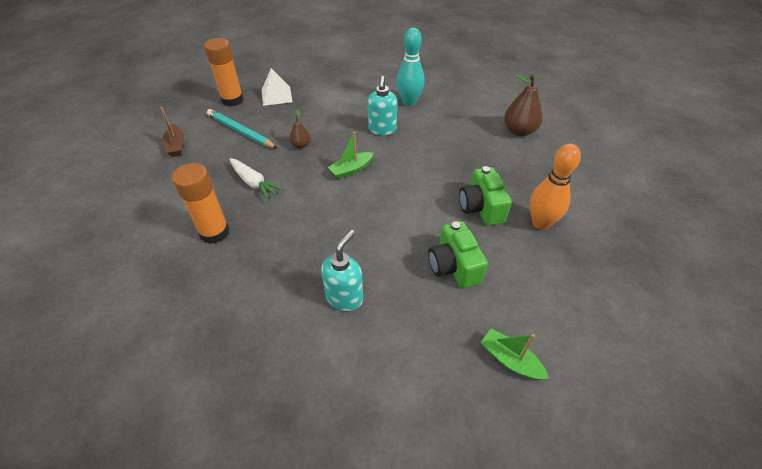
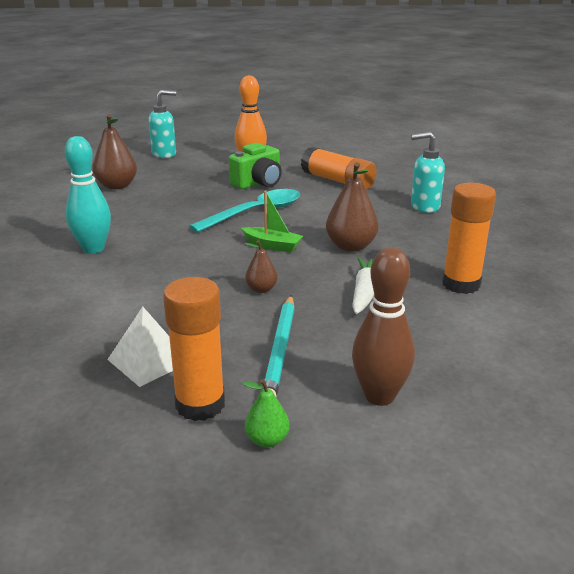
camera: 120 degrees left, 20 degrees down
brown boat [160,107,184,157] -> brown bowling pin [352,247,415,406]
turquoise soap dispenser [368,76,397,135] -> turquoise soap dispenser moved to [148,90,176,158]
green camera [428,221,488,289] -> orange glue stick [301,147,377,190]
green boat [480,329,549,380] -> none
none -> turquoise spoon [189,189,300,233]
none -> green pear [242,379,290,448]
none -> brown pear [326,162,379,252]

